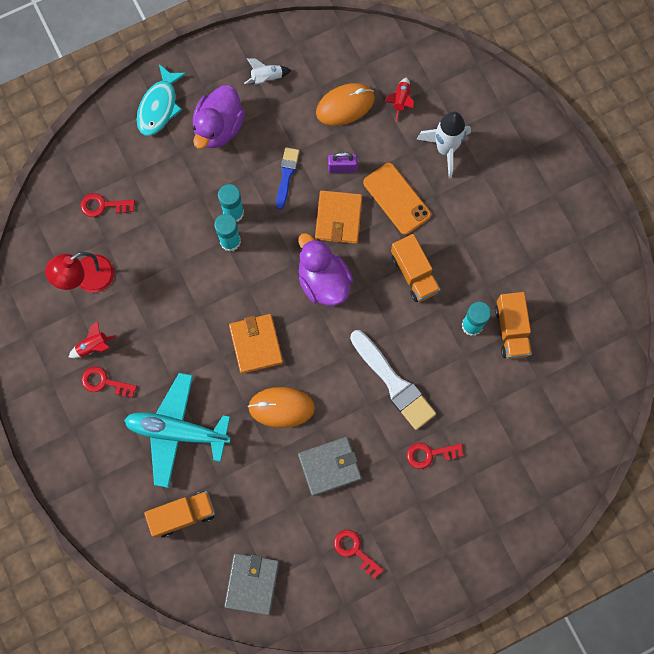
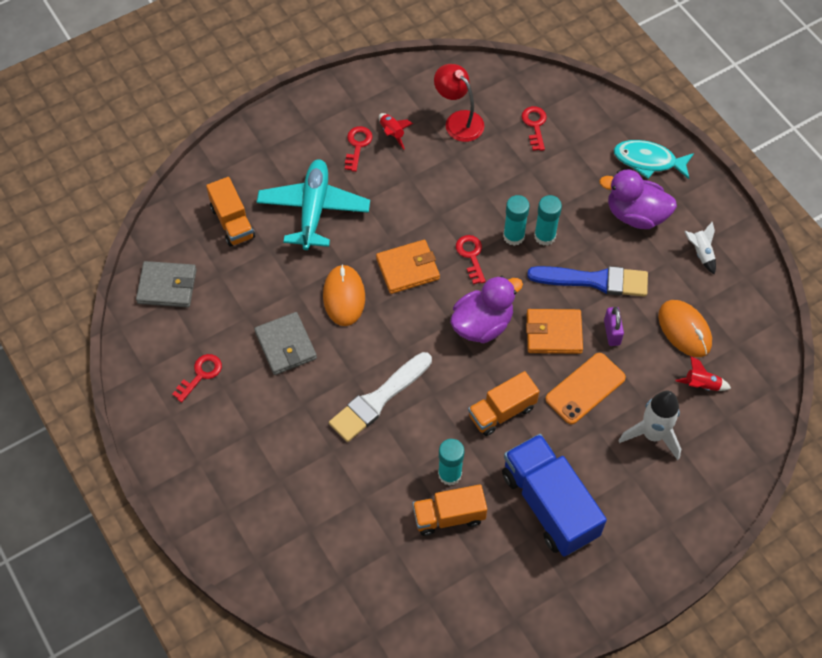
camera: 85 degrees right, 15 degrees down
blue brush [276,147,299,209] -> blue brush [527,266,648,297], size x1.74
red key [407,442,463,469] -> red key moved to [456,235,486,284]
none -> blue truck [502,434,607,557]

